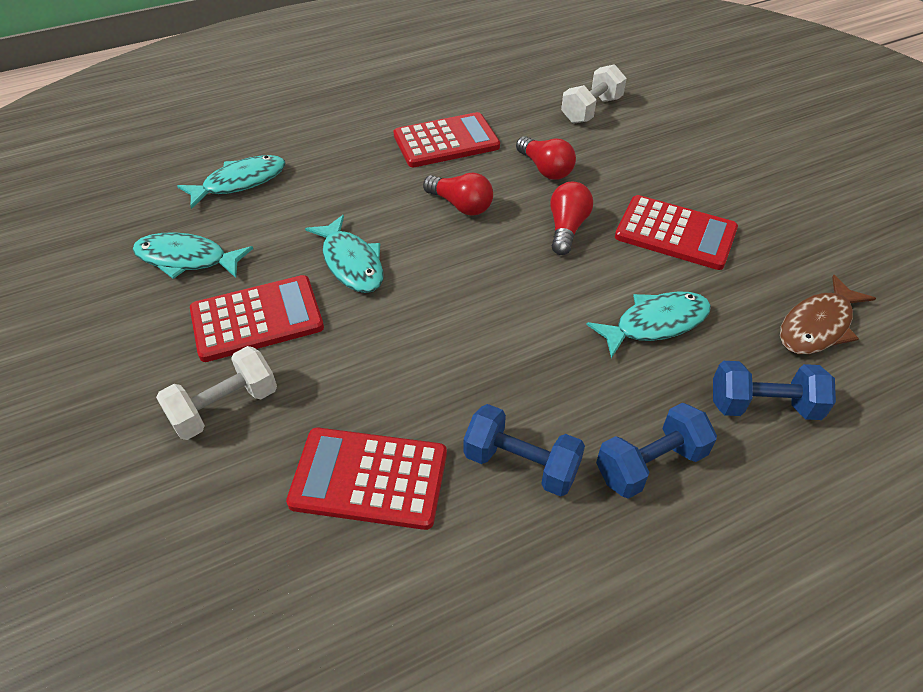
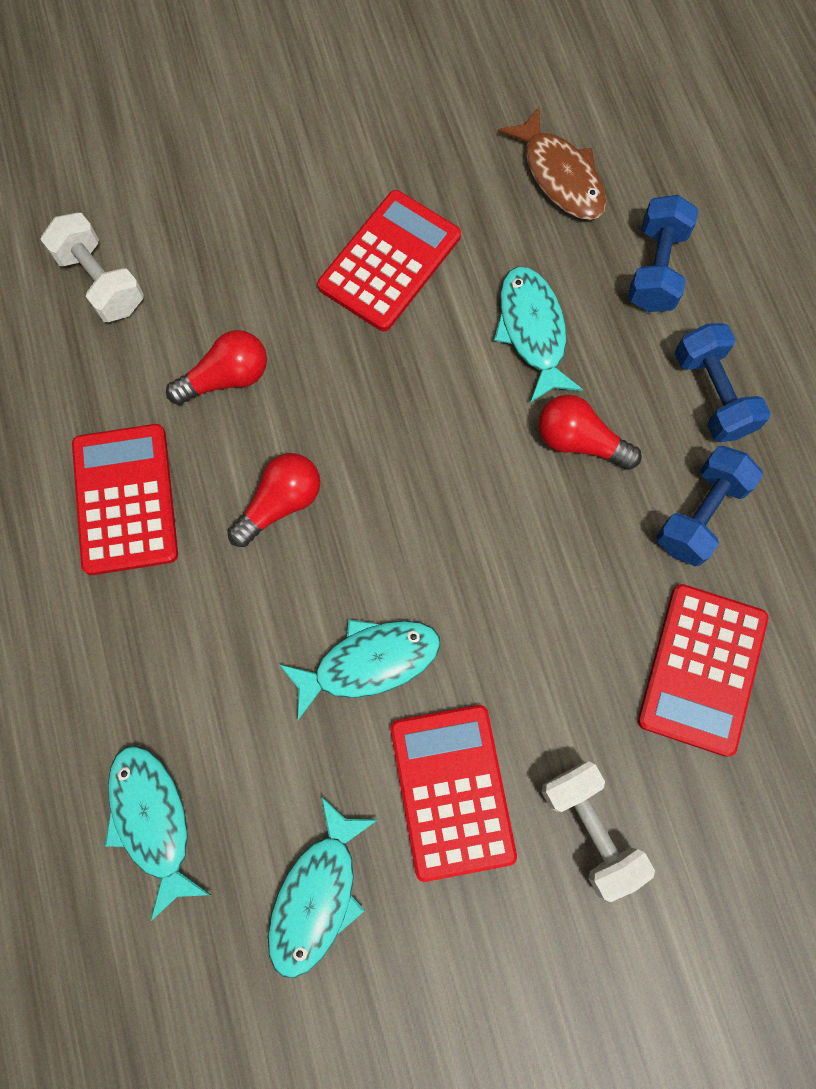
camera: 80 degrees left, 25 degrees up
red light bulb [550,182,593,255] -> red light bulb moved to [538,395,642,470]

